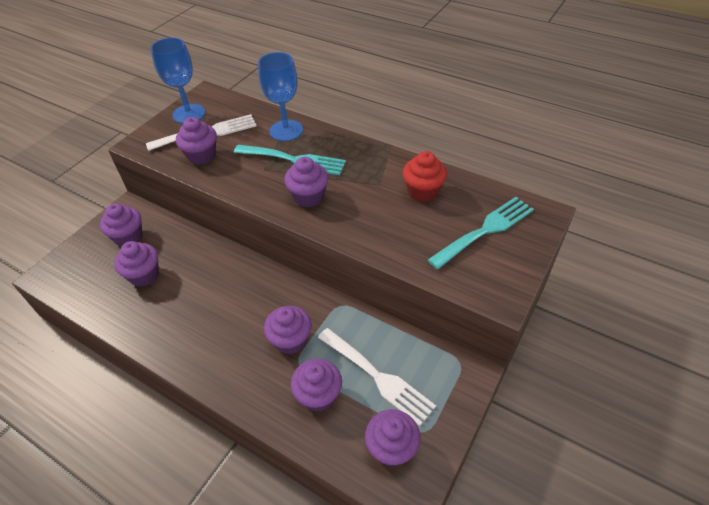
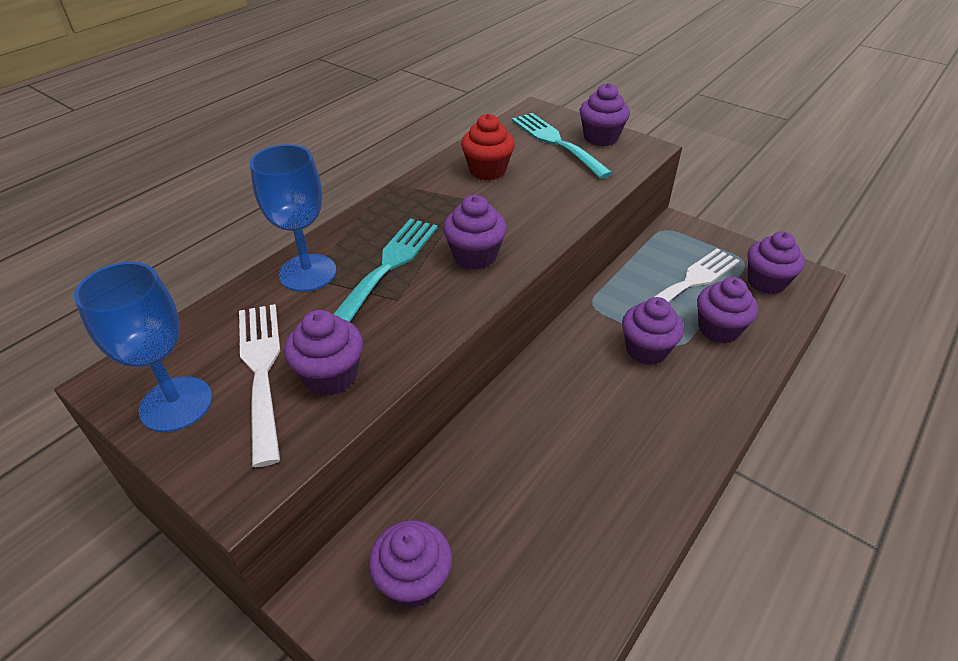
camera: 85 degrees left, 5 degrees down
purple cupcake [114,241,159,287] -> purple cupcake moved to [580,83,630,146]

